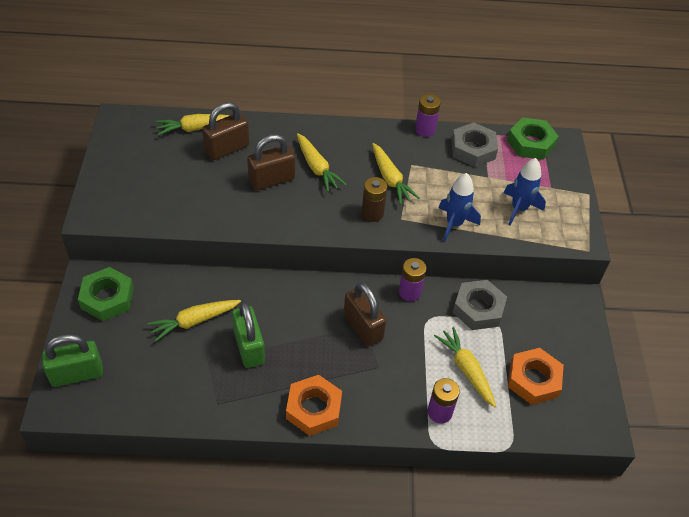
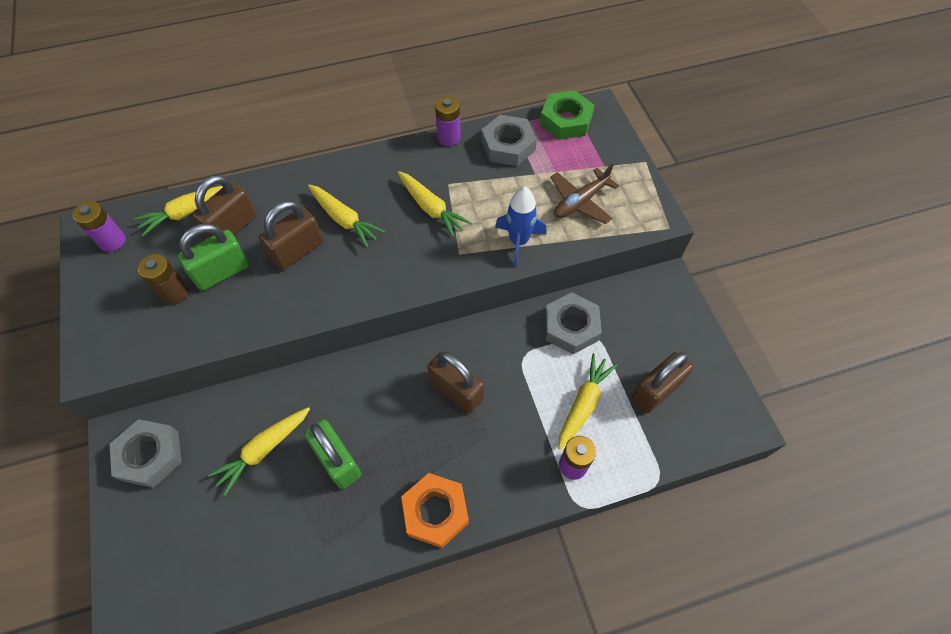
camera: 15 degrees left, 10 degrees up
green padlock [42,334,103,387] -> green padlock moved to [178,224,249,291]
green nut [78,267,134,321] -> grey nut [109,419,182,488]
brown battery [362,177,387,222] -> brown battery moved to [138,254,189,304]
purple battery [399,258,426,301] -> purple battery moved to [73,201,126,252]
yellow carrot [434,327,496,407] -> yellow carrot turned 75 degrees clockwise [558,353,617,450]
blue rocket [504,158,546,226] -> brown plane [550,163,619,224]
orange nut [508,348,564,405] -> brown padlock [631,352,693,413]

